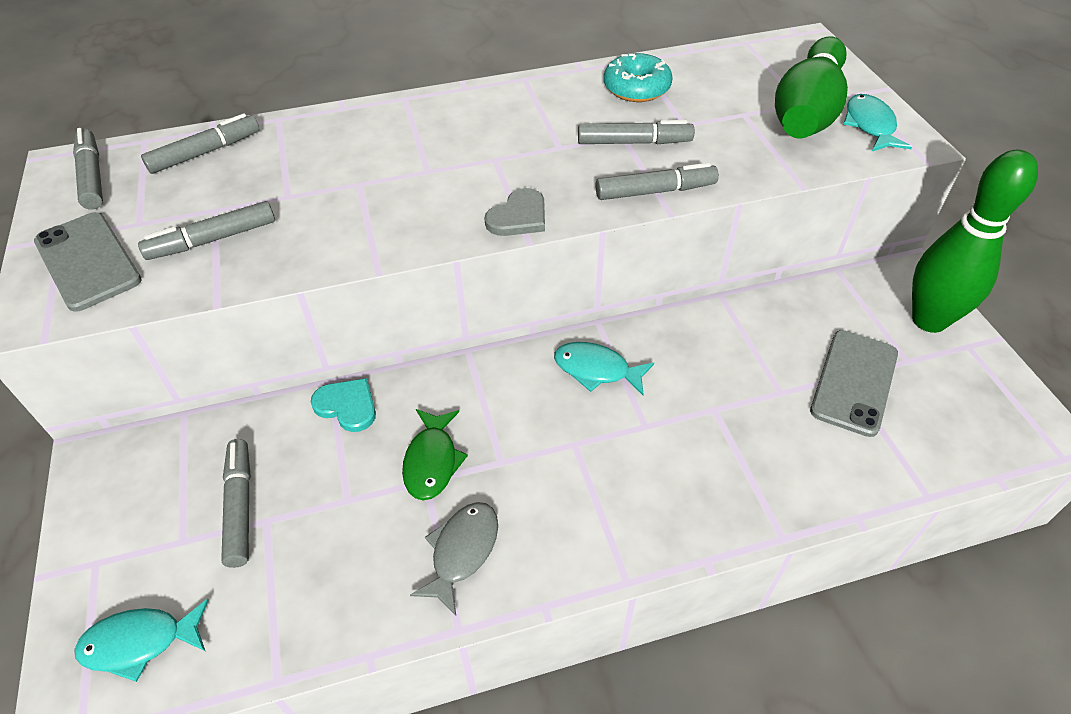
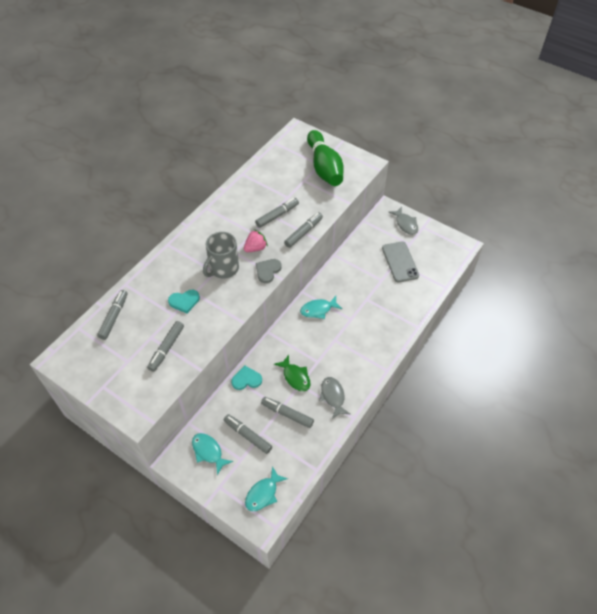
camera: 40 degrees left, 5 degrees up
grey phone [34,212,142,312] -> none
grey marker [73,128,103,210] -> grey marker moved to [261,397,314,428]
grey heart [484,188,545,236] -> grey heart turned 150 degrees counterclockwise [256,259,282,283]
turquoise donut [604,53,672,102] -> none
turquoise fish [843,94,912,151] -> turquoise fish moved to [192,433,233,475]
green bowling pin [912,150,1038,333] -> grey fish [388,207,418,235]
none -> turquoise heart [168,290,200,313]
none -> grey mug [203,232,239,279]
none -> pink strawberry [244,230,268,252]

